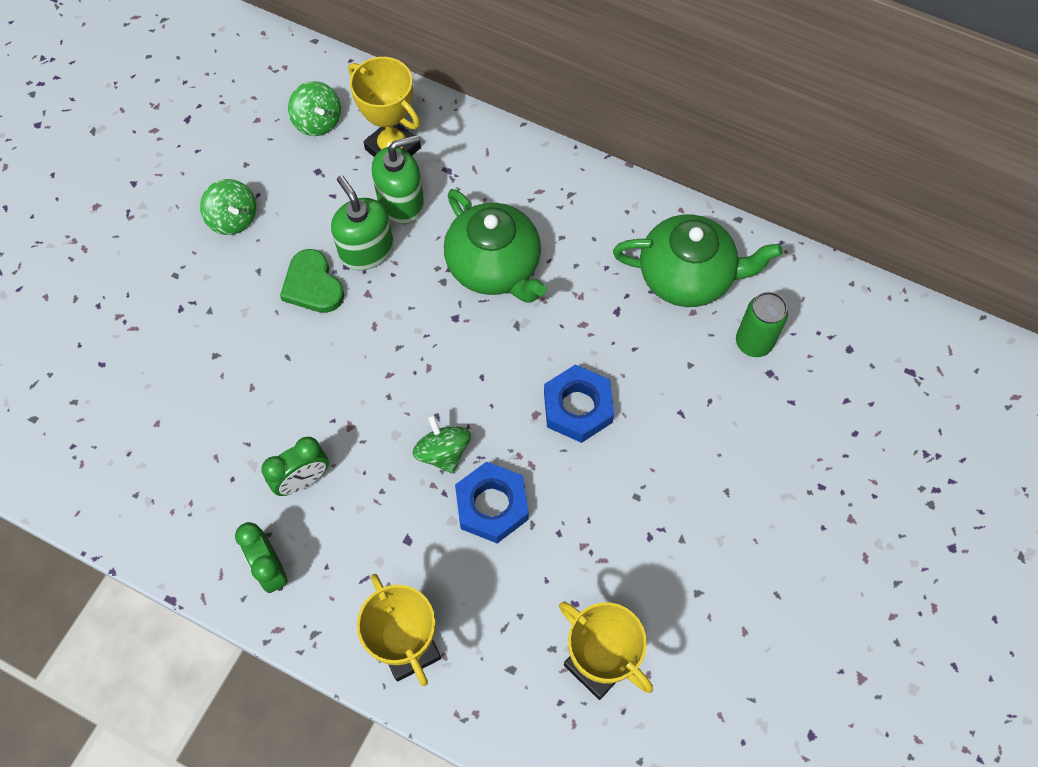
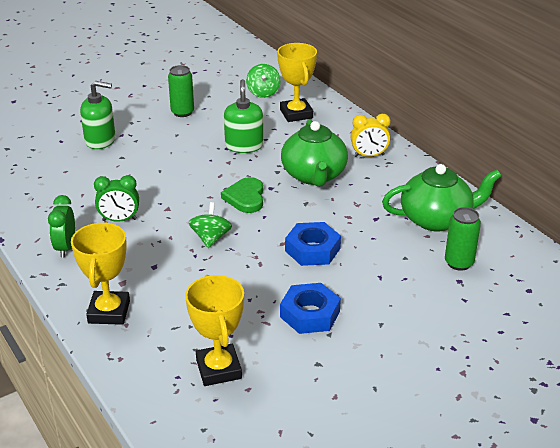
camera: 30 degrees right, 30 degrees down
green spinning top [200,179,256,235] -> green can [168,65,194,117]
green heart [280,249,344,313] -> green heart moved to [221,177,263,213]
green soap dispenser [372,135,424,224] -> green soap dispenser moved to [80,81,116,149]
blue nut [455,462,529,543] -> blue nut moved to [280,283,341,334]
green teapot [613,215,783,307] -> green teapot turned 45 degrees counterclockwise [382,164,501,231]
none -> yellow clock [350,114,391,157]

